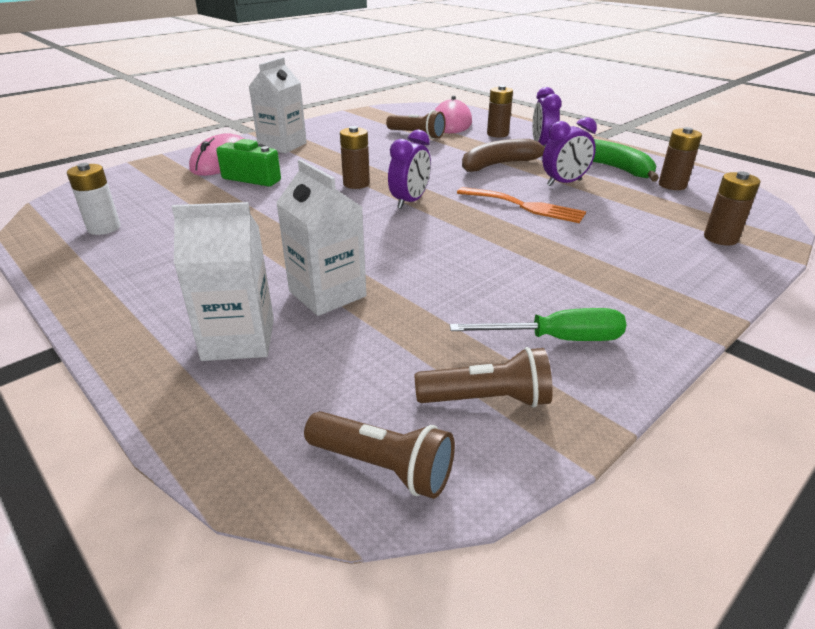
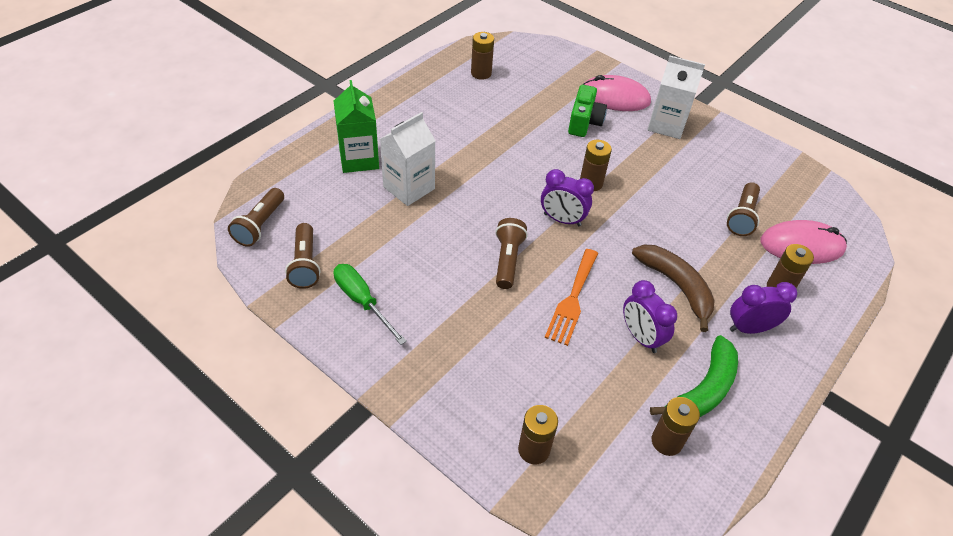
camera: 80 degrees right, 15 degrees up
white battery [67,163,121,235] -> brown battery [471,32,494,80]
white carton [172,202,274,361] -> green carton [334,80,379,173]
green screwdriver [450,308,627,341] -> green screwdriver turned 150 degrees clockwise [333,264,407,345]
none -> brown flashlight [495,218,528,289]

